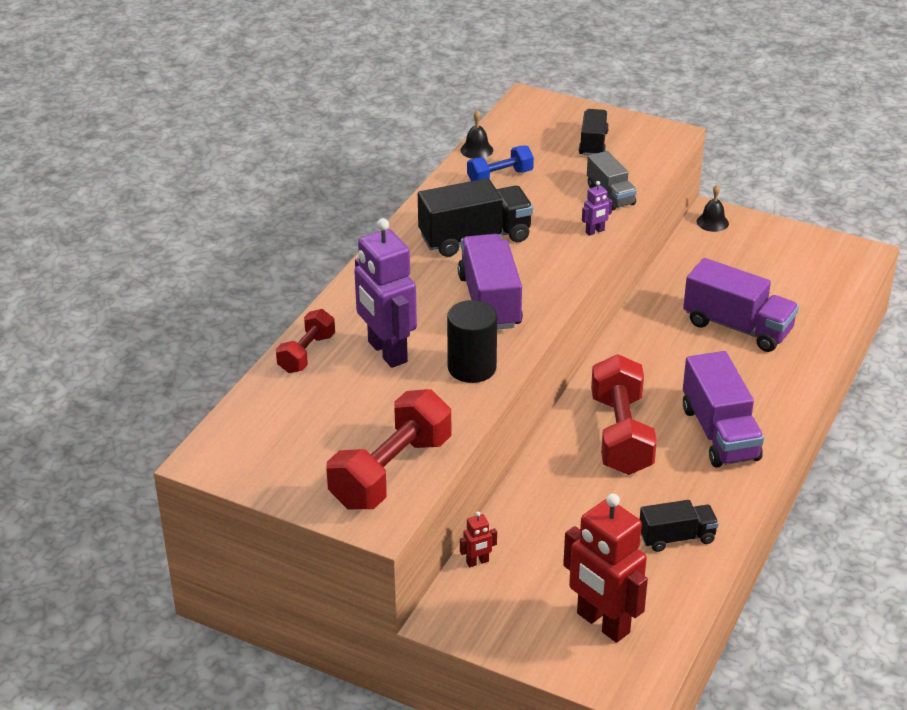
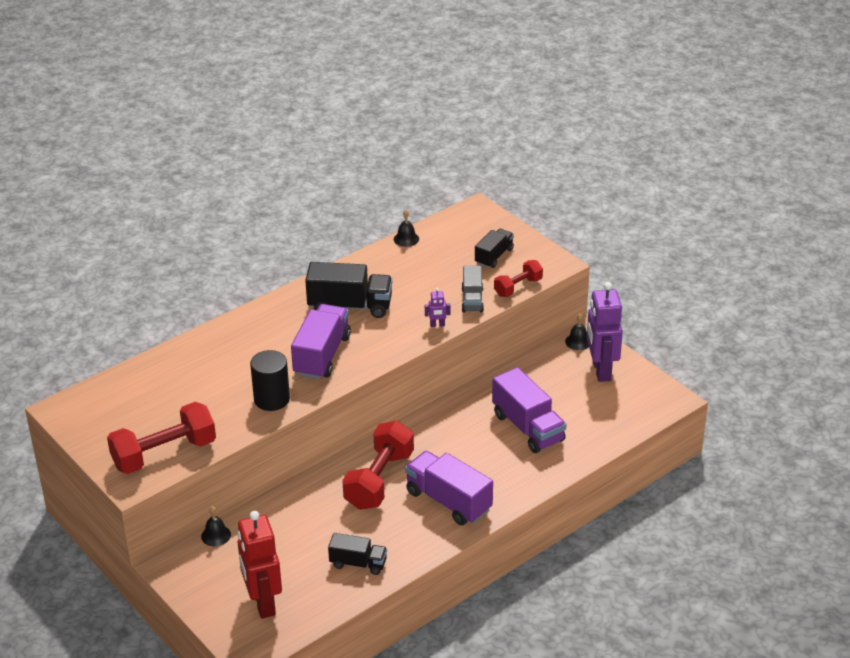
camera: 25 degrees right, 0 degrees up
red dumbbell [276,309,335,373] -> red dumbbell moved to [494,260,543,297]
purple robot [354,218,417,368] -> purple robot moved to [587,282,623,382]
red robot [460,512,497,567] -> black bell [201,506,231,547]
blue dumbbell [467,145,534,181] -> none
purple truck [683,351,764,468] -> purple truck turned 120 degrees clockwise [405,451,493,525]

